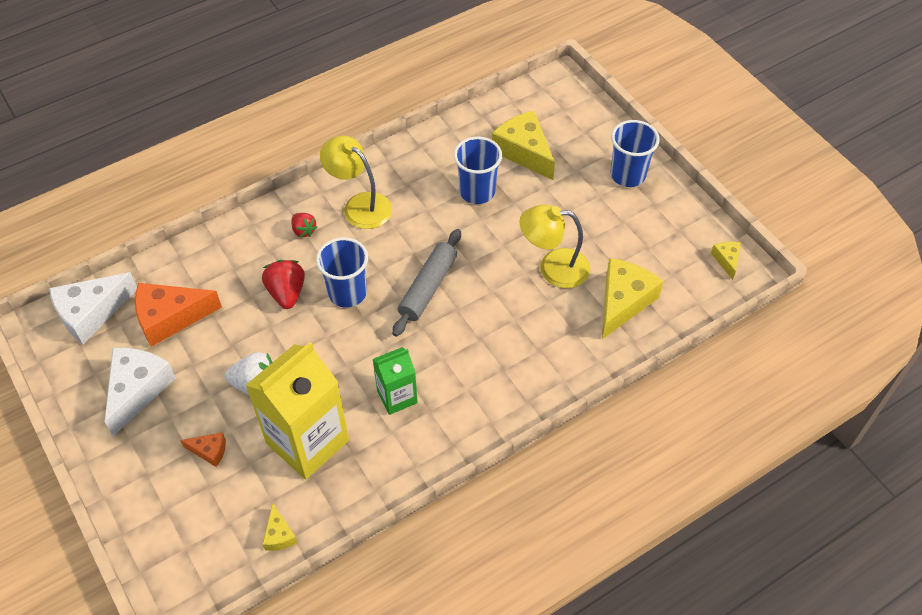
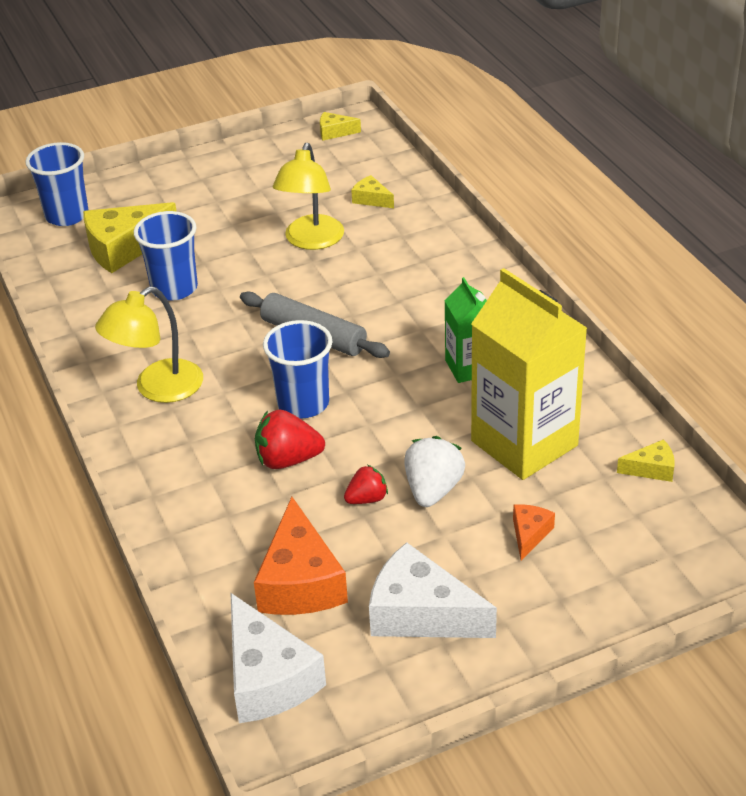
camera: 80 degrees left, 15 degrees down
red strawberry [291,213,317,237] -> red strawberry moved to [344,465,388,504]
yellow cheese [602,258,663,339] -> yellow cheese [351,175,394,208], size x0.49
blue cup [611,120,660,187] -> blue cup moved to [26,142,88,226]

